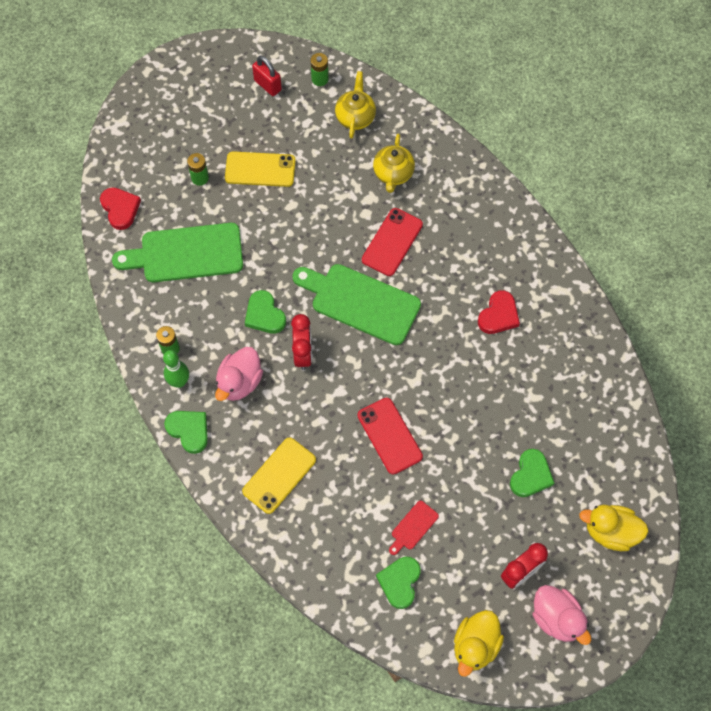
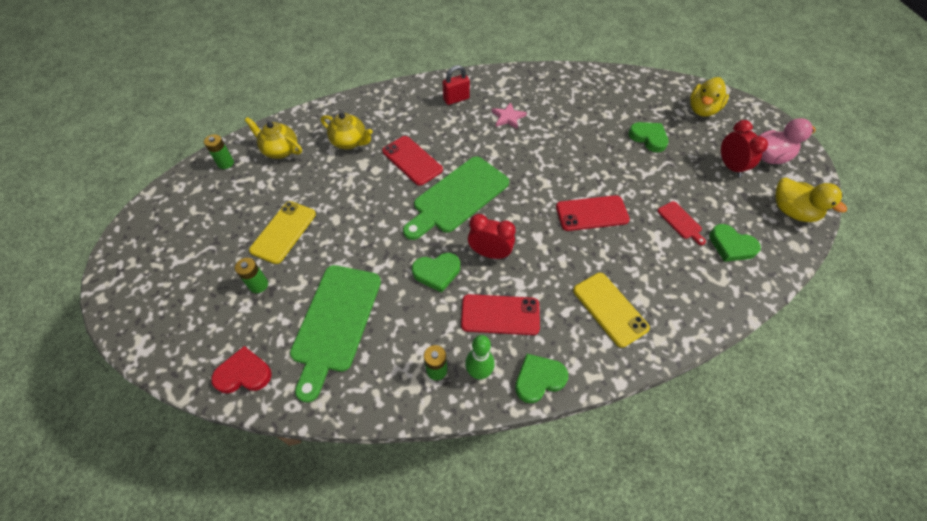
camera: 70 degrees left, 10 degrees down
pink duck [215,347,263,401] -> red phone [461,294,540,335]
red padlock [252,56,282,96] -> red padlock moved to [442,65,470,105]
red heart [478,290,520,334] -> pink star [492,102,527,129]

